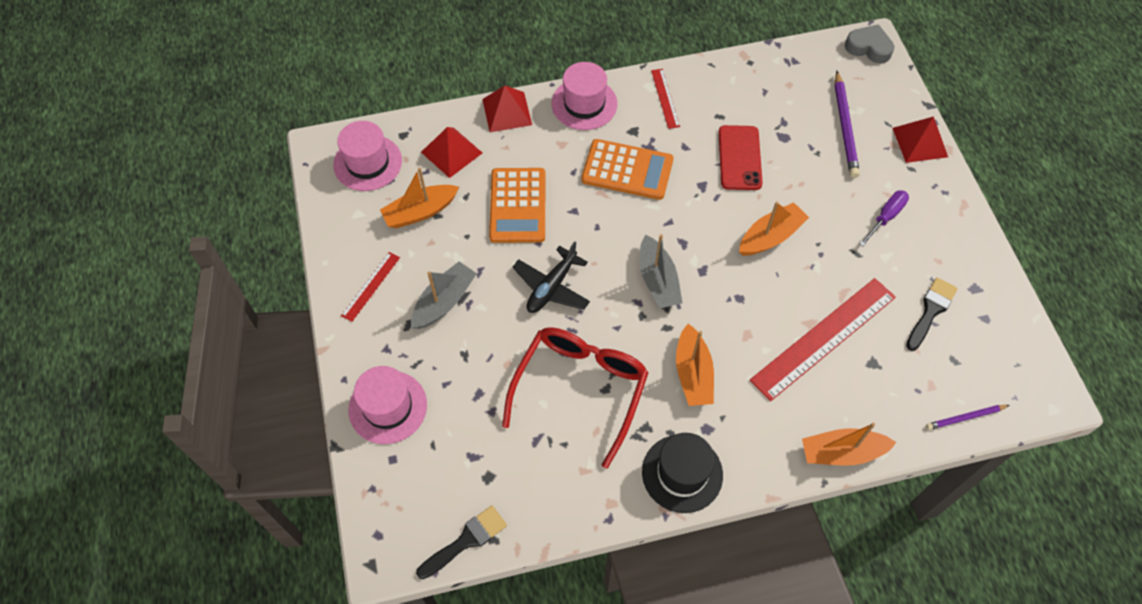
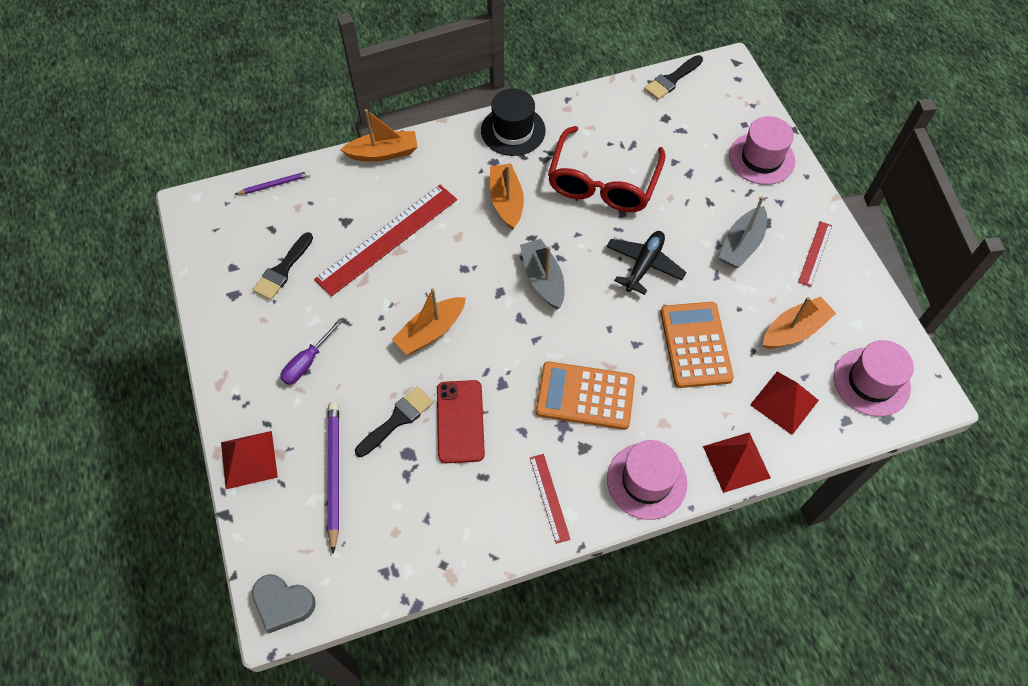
camera: 175 degrees right, 0 degrees up
none -> black brush [355,386,433,457]

